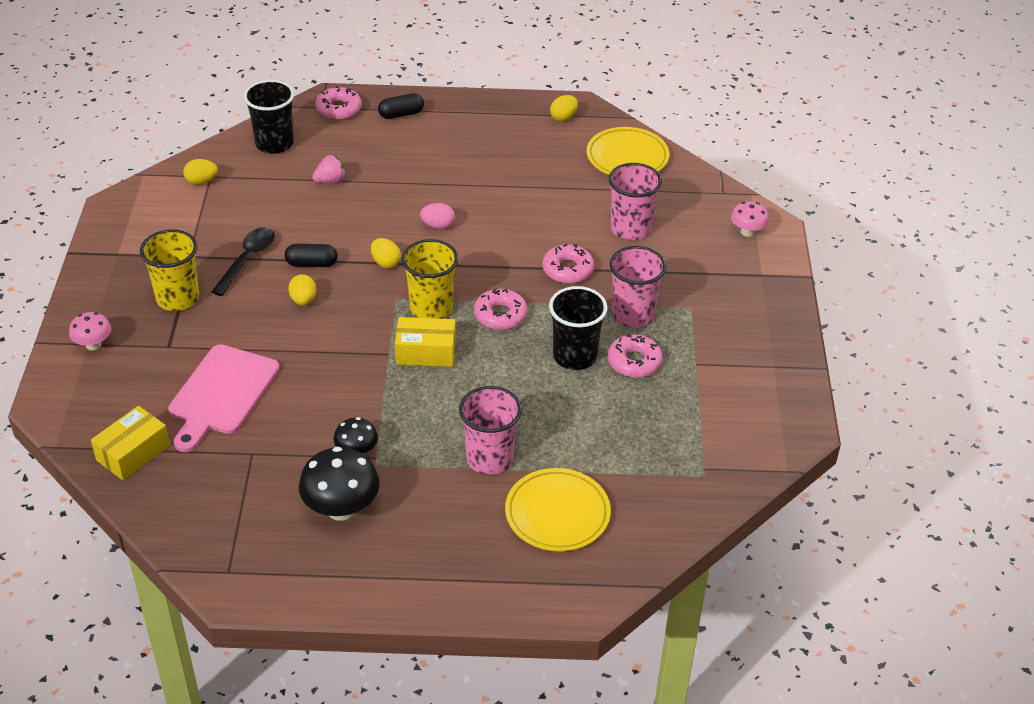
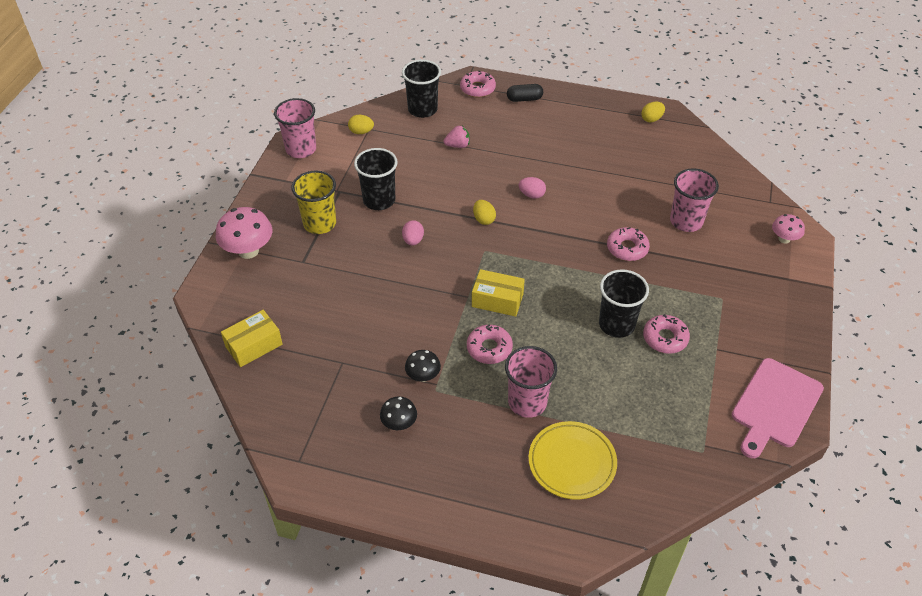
camera: 15 degrees right, 5 degrees up
pink mushroom [69,312,111,350] -> pink mushroom [216,207,272,259], size x1.74
pink cutting board [168,344,280,452] -> pink cutting board moved to [732,358,824,458]
black spoon [211,227,275,296] -> black cup [354,148,398,210]
black capsule [285,244,338,267] -> none
yellow egg [288,274,316,306] -> pink egg [402,220,424,246]
black mushroom [299,447,380,521] -> black mushroom [380,396,417,430], size x0.57
yellow cup [402,239,458,319] -> none
pink donut [474,288,527,330] -> pink donut moved to [467,325,513,364]
yellow plate [587,127,669,175] -> none
pink cup [610,246,666,328] -> pink cup moved to [274,98,316,158]

